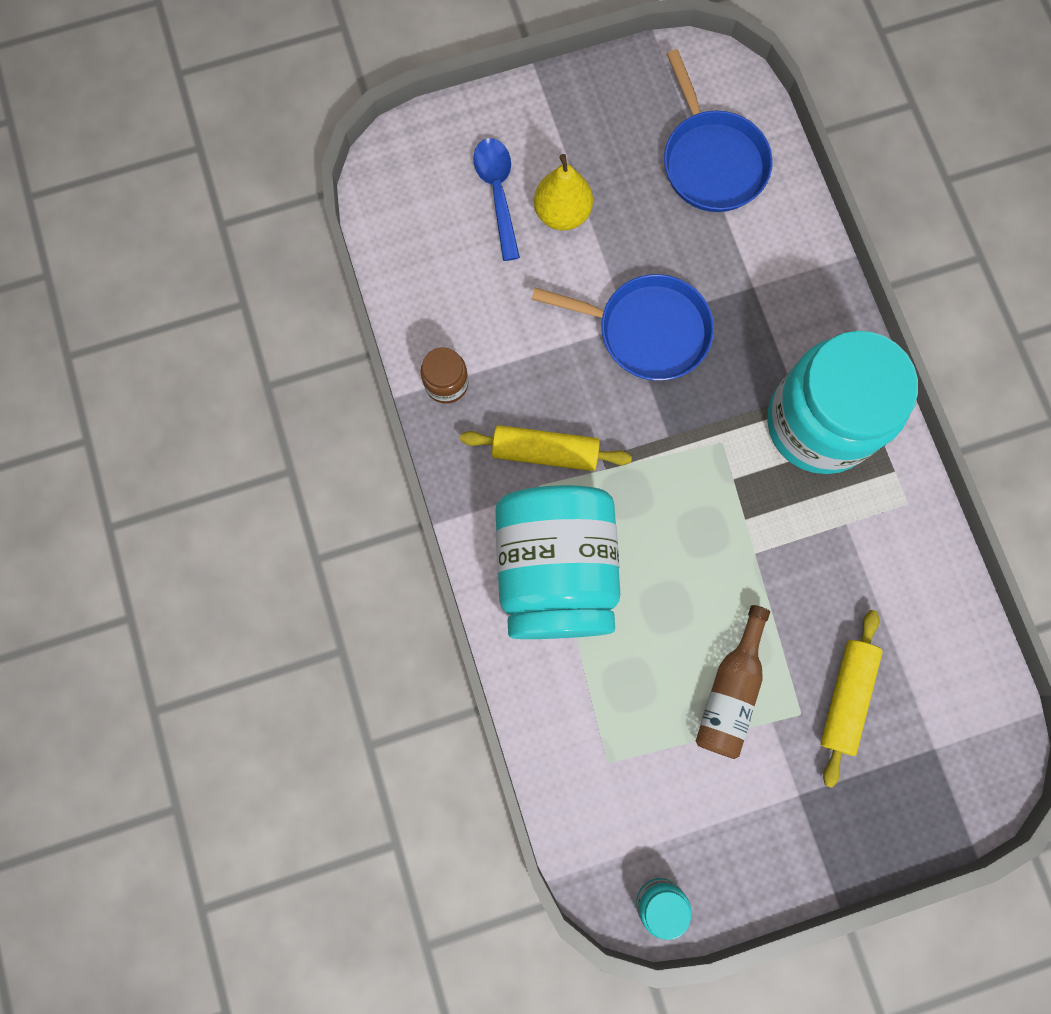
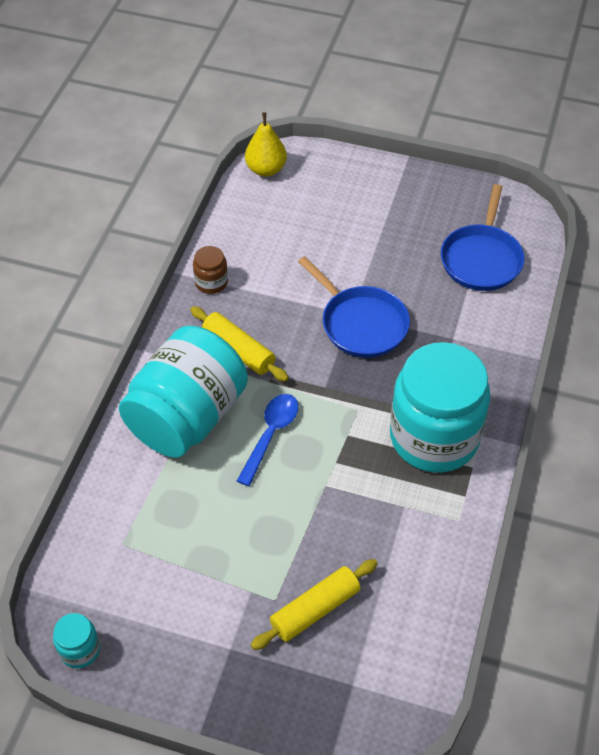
camera: 35 degrees right, 25 degrees down
blue spoon [473,138,520,261] -> blue spoon moved to [237,394,299,486]
yellow pear [534,154,593,230] -> yellow pear moved to [245,112,287,177]
brown bottle [696,605,770,759] -> none

